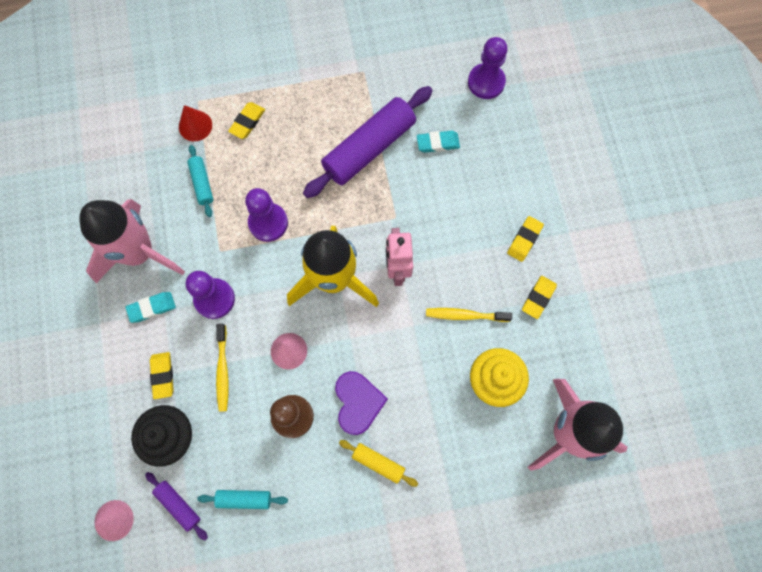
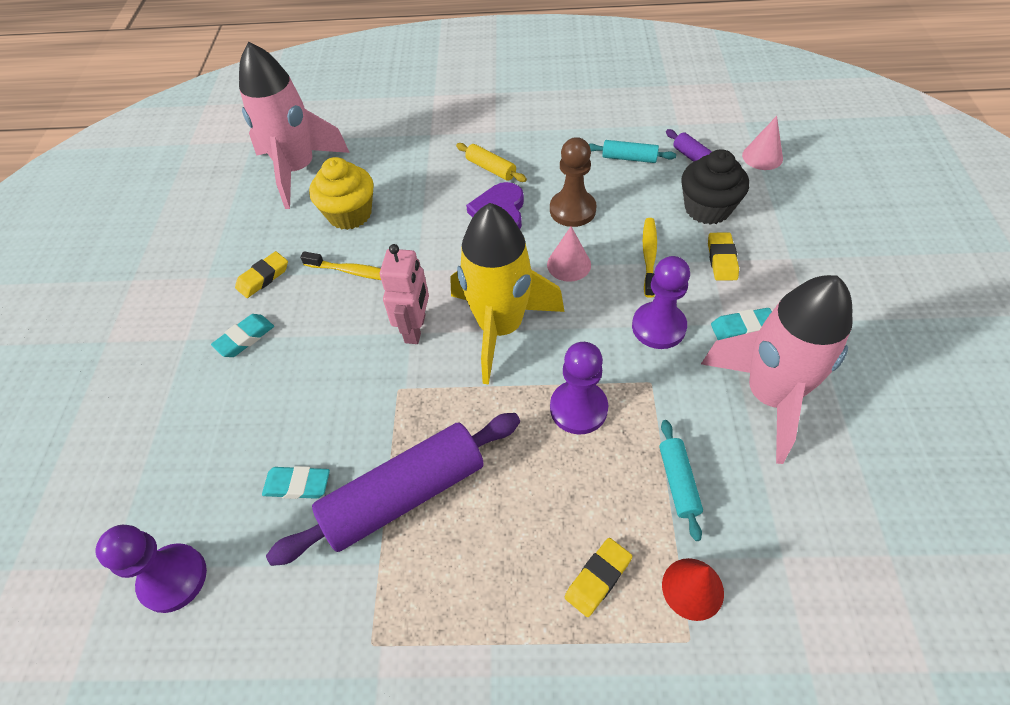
camera: 165 degrees left, 20 degrees down
yellow eraser [507,216,544,262] -> turquoise eraser [211,314,274,357]

